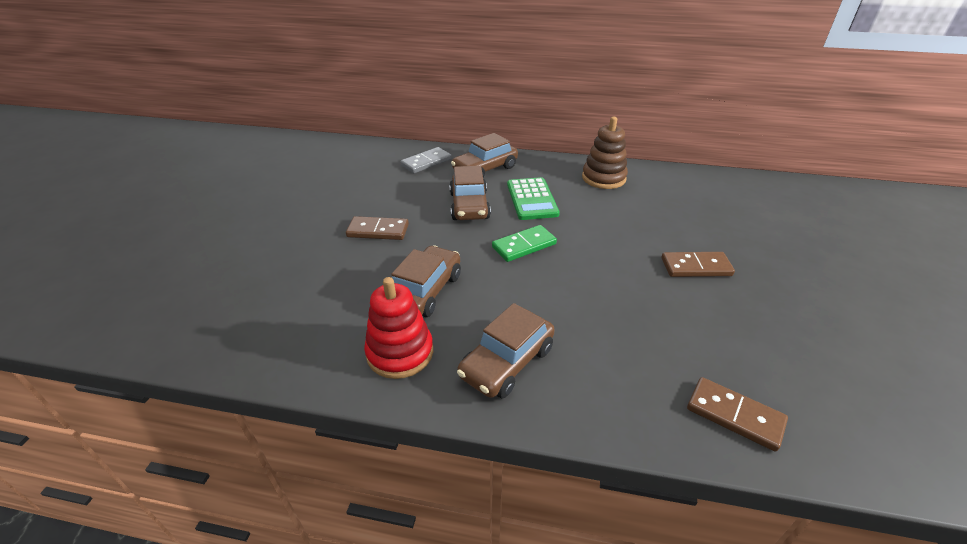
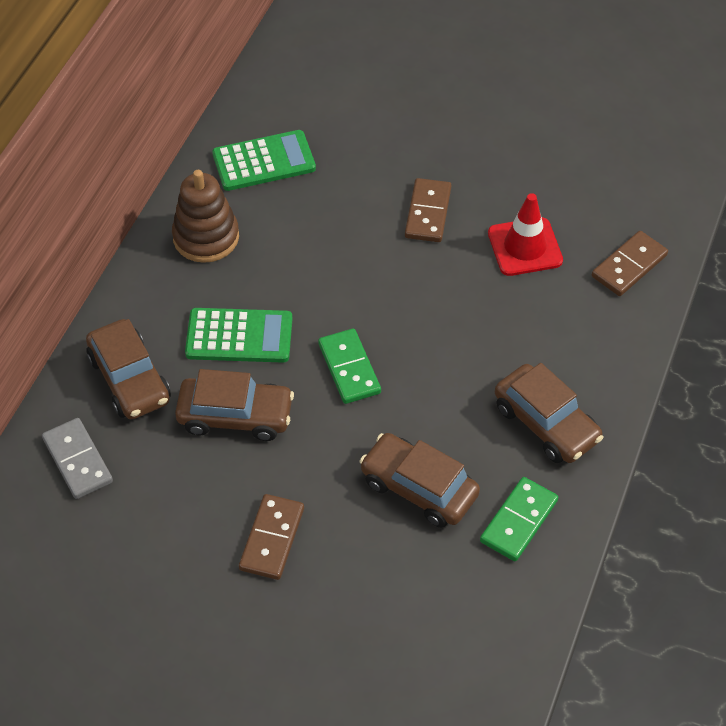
camera: 80 degrees left, 15 degrees up
red stacking toy [364,277,433,379] -> green domino [480,477,558,561]
none -> green calculator [212,130,316,191]
none -> red traffic cone [488,193,563,276]

